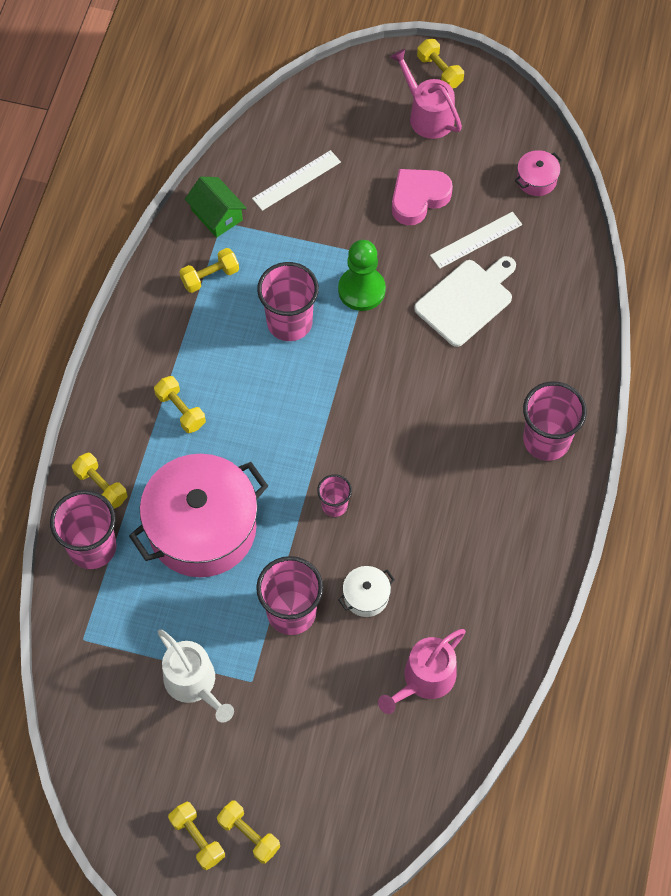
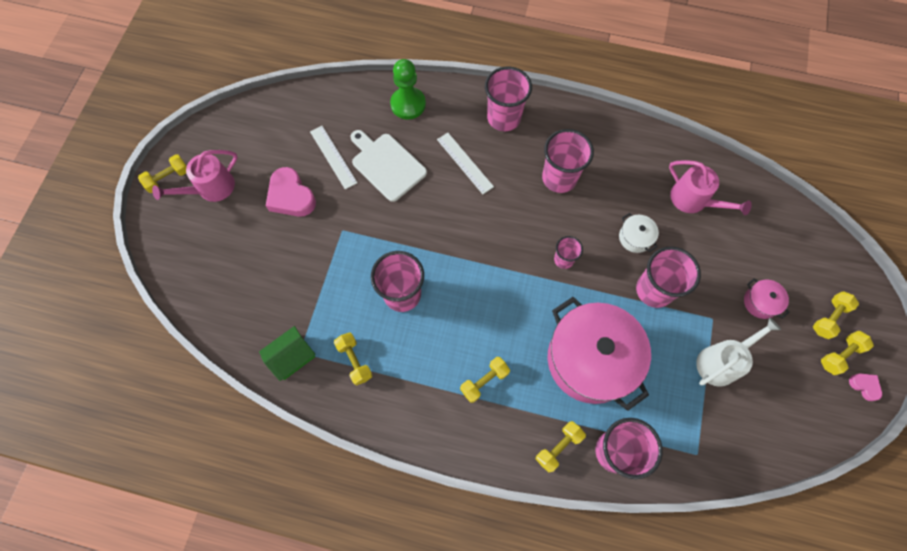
camera: 90 degrees left, 5 degrees up
white ruler [252,150,341,211] -> white ruler moved to [437,133,494,194]
green pawn [338,240,386,311] -> green pawn moved to [390,59,426,120]
pink pot [515,150,562,196] -> pink pot moved to [744,278,789,319]
none -> pink cup [542,129,594,193]
none -> pink heart [849,373,882,401]

